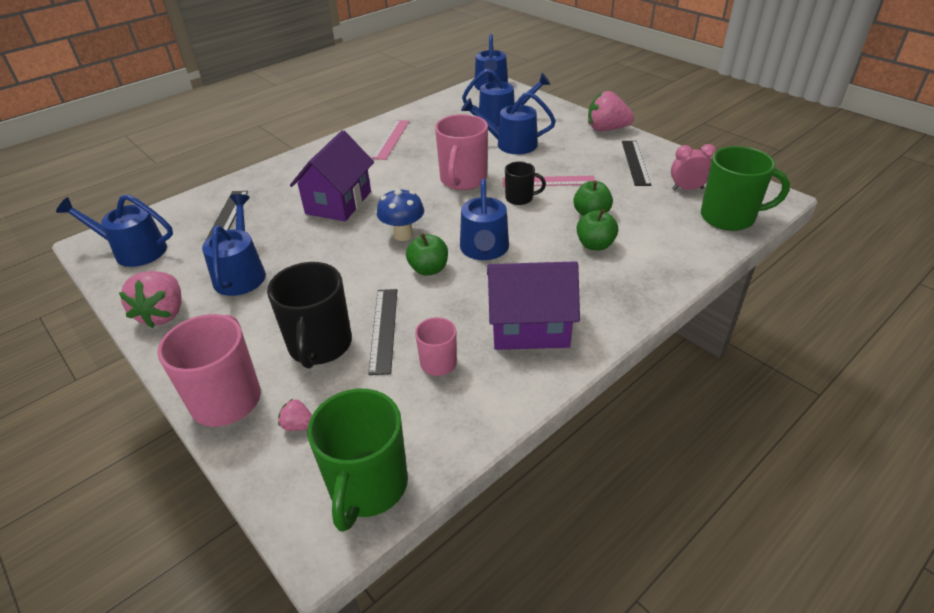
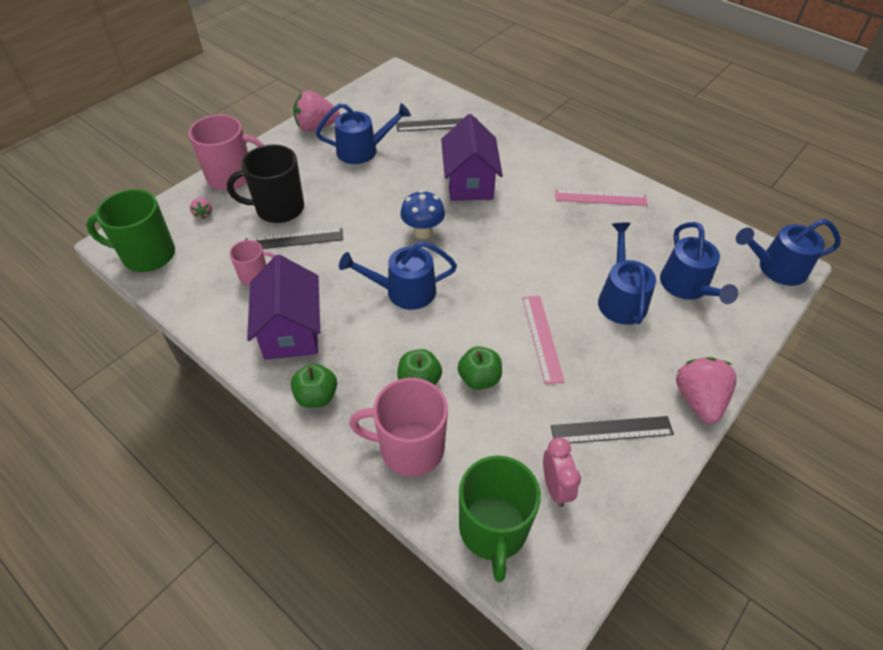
camera: 80 degrees right, 10 degrees up
blue watering can [56,195,173,267] -> none
pink strawberry [278,399,312,431] -> pink strawberry turned 150 degrees clockwise [190,198,212,219]
purple house [290,130,374,221] -> purple house turned 75 degrees clockwise [441,114,503,201]
green apple [406,233,448,276] -> green apple moved to [291,363,337,408]
pink mug [435,114,488,190] -> pink mug moved to [349,378,448,477]
black mug [505,161,546,205] -> none

